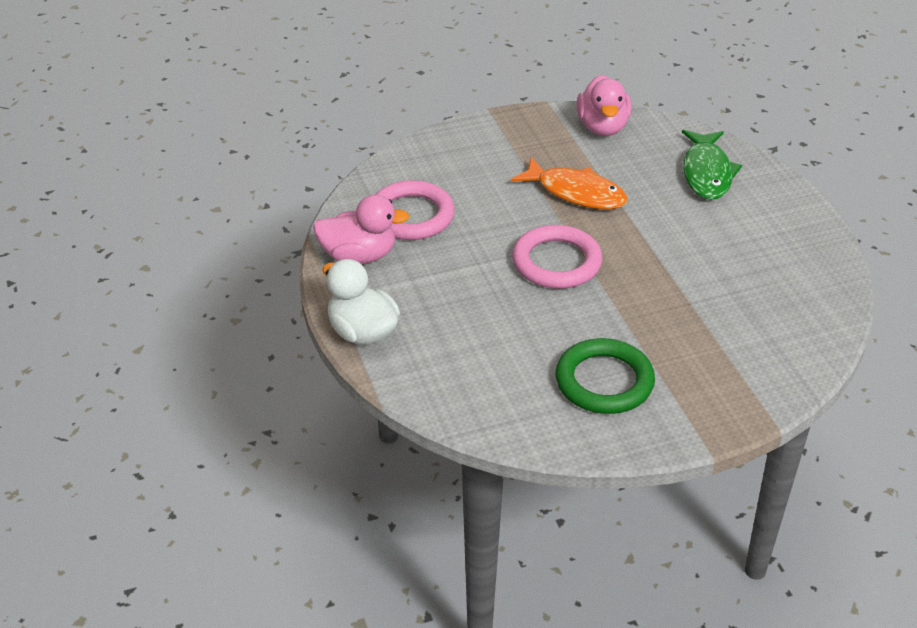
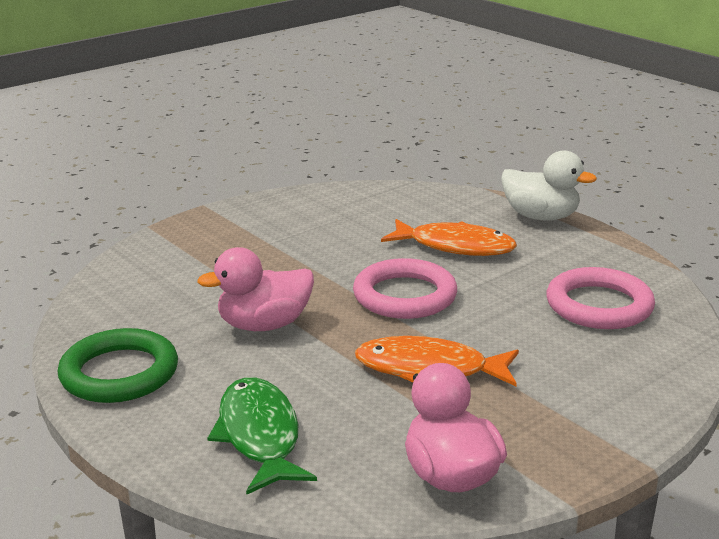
camera: 160 degrees right, 15 degrees down
pink duck [313,194,410,264] -> pink duck moved to [197,247,314,331]
green ring [555,338,655,414] -> green ring moved to [58,328,178,403]
none -> orange fish [381,219,517,256]

